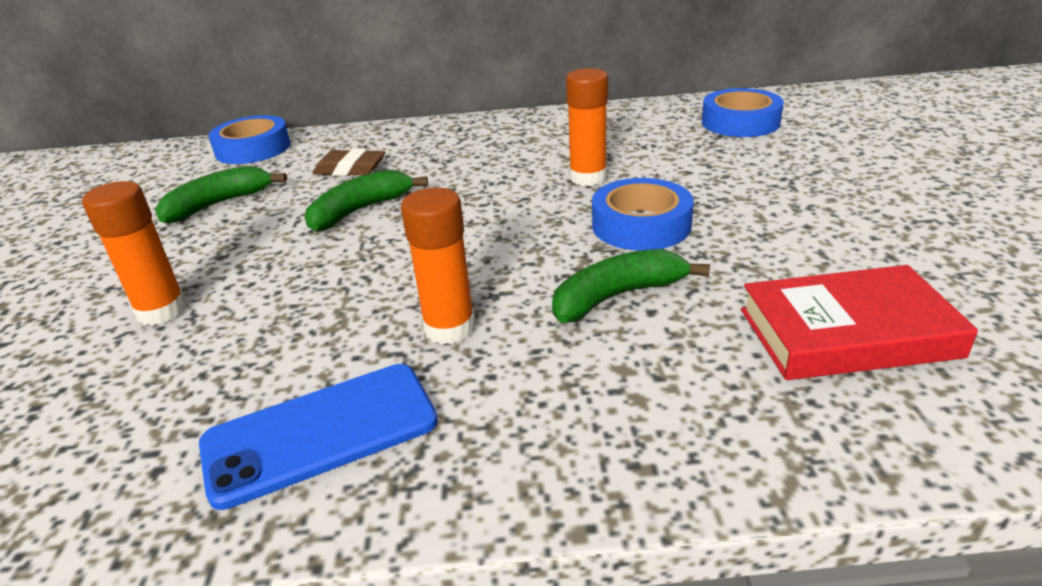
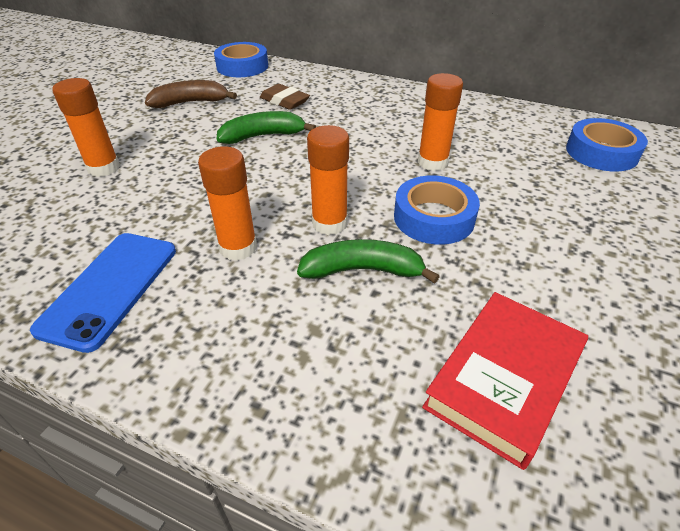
camera: 25 degrees right, 10 degrees up
green banana [155,166,287,224] -> brown banana [145,80,237,108]
blue phone [199,364,438,510] -> blue phone turned 75 degrees counterclockwise [30,233,176,353]
red book [741,265,978,380] -> red book turned 75 degrees counterclockwise [422,292,588,470]
none -> orange glue stick [307,125,349,235]

